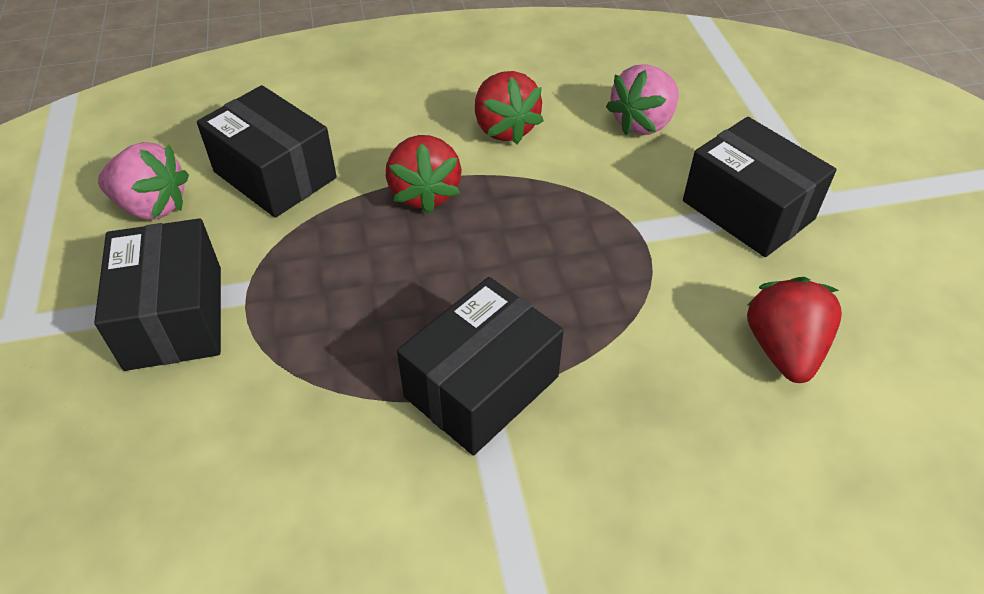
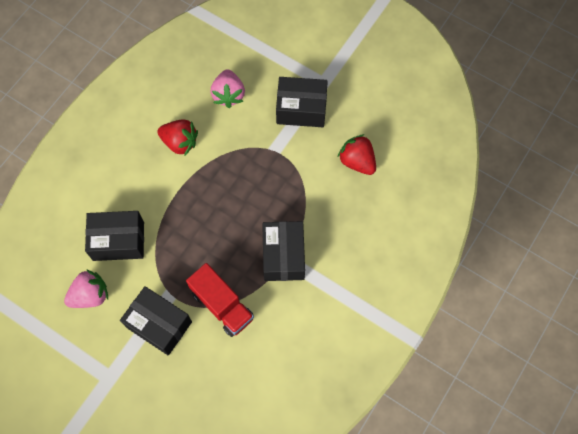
camera: 45 degrees left, 20 degrees up
red strawberry [386,135,462,214] -> none
none -> red truck [186,263,254,337]

